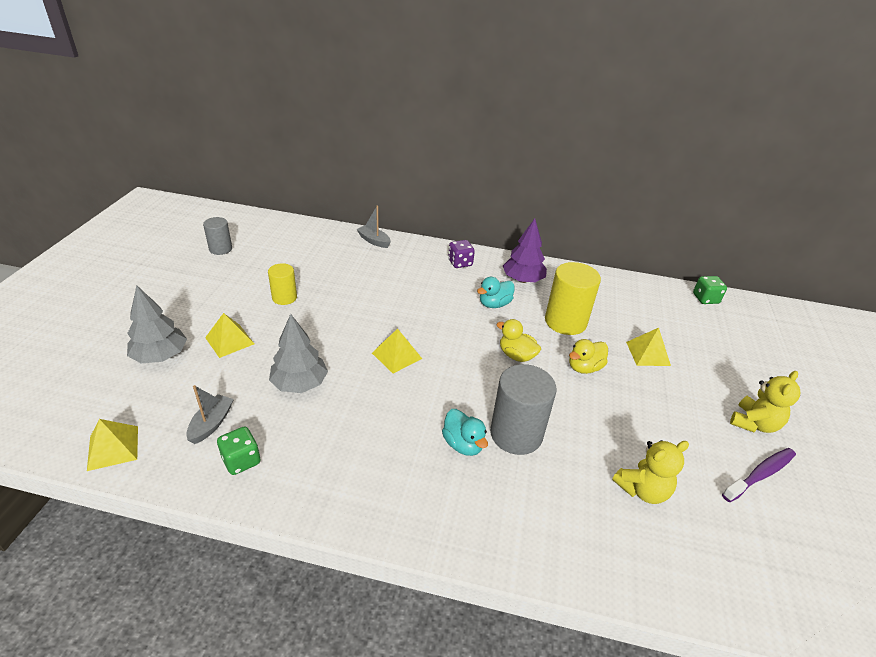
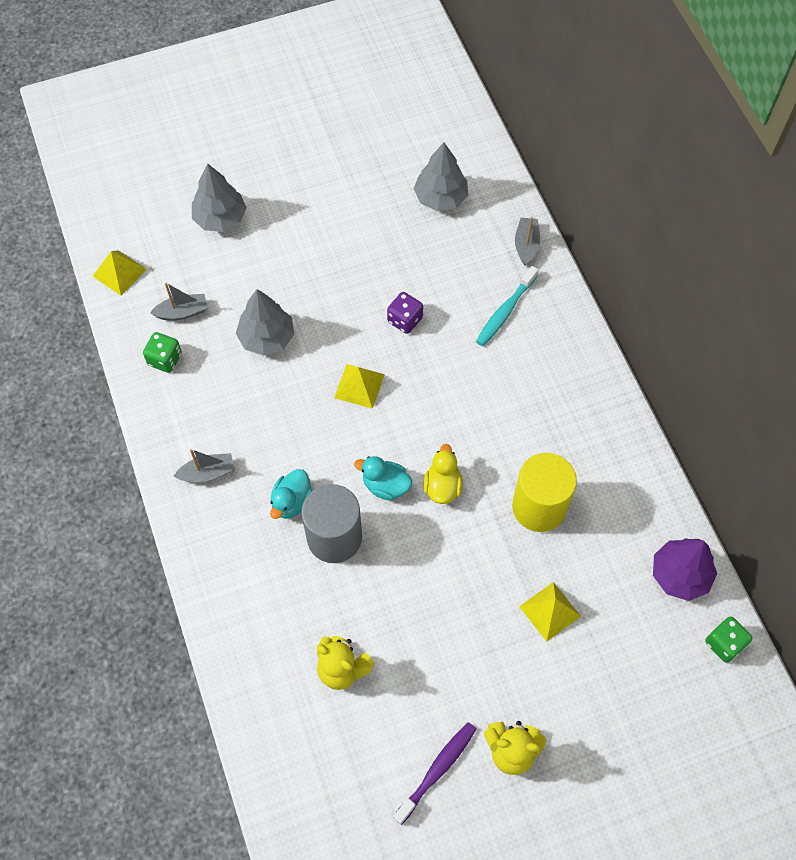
camera: 60 degrees right, 25 degrees up
grey cylinder [203,217,232,255] -> none
yellow pyramid [205,313,254,358] -> none
yellow cylinder [268,263,297,305] -> none
purple dice [448,240,475,268] -> purple dice moved to [387,292,423,334]
turquoise duck [477,277,515,308] -> turquoise duck moved to [354,456,412,501]
purple tree [503,218,547,283] -> purple tree moved to [653,538,717,601]
yellow duck [569,339,608,374] -> none
purple toothbrush [722,448,796,502] -> purple toothbrush turned 75 degrees counterclockwise [393,722,476,825]
none -> grey boat [174,449,235,482]
none -> grey tree [414,142,468,211]
none -> turquoise toothbrush [476,266,538,346]

